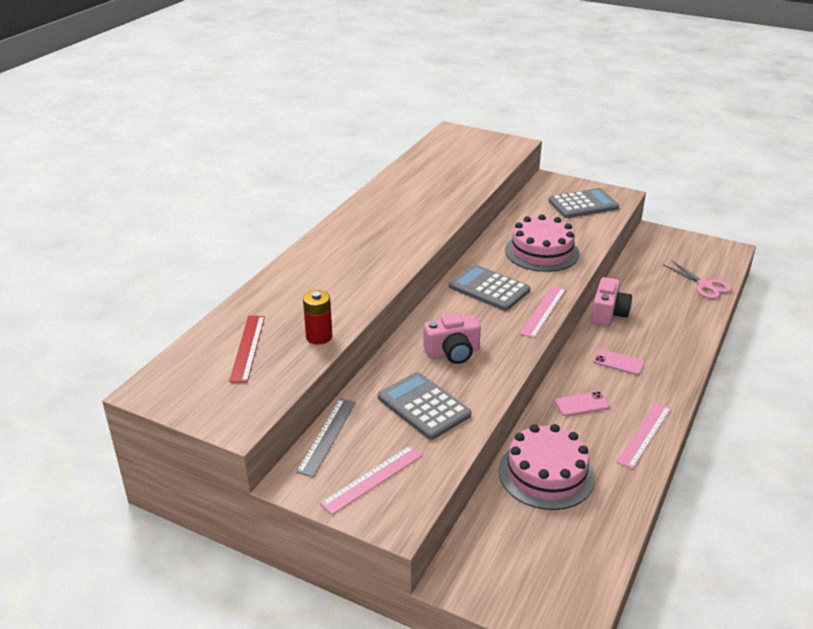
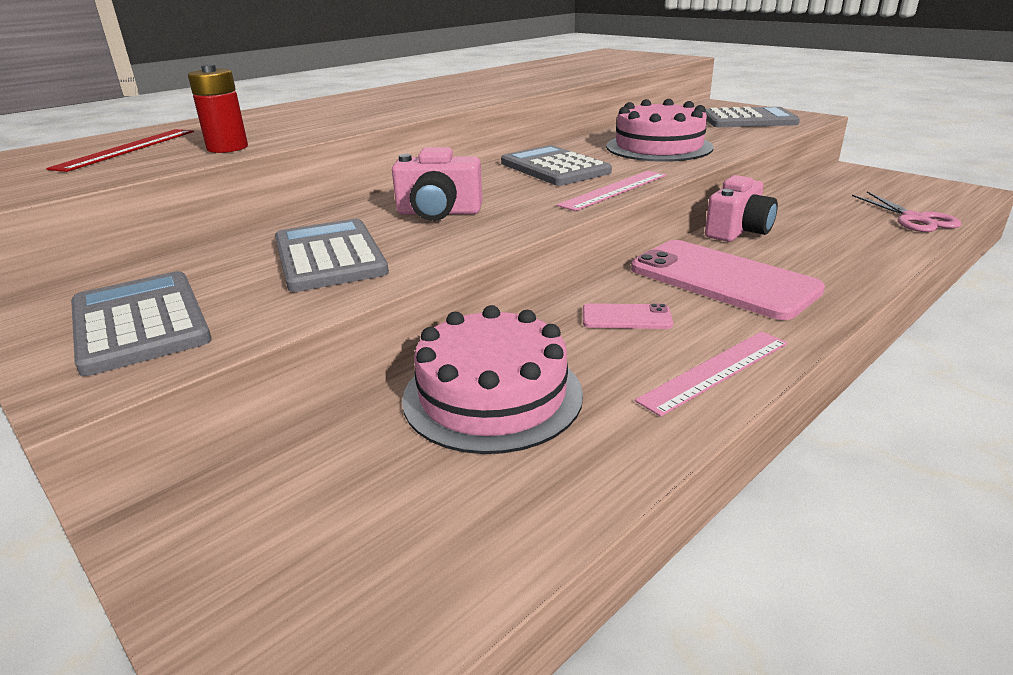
camera: 20 degrees right, 5 degrees down
grey ruler [296,399,356,477] -> none
pink ruler [320,445,423,515] -> grey calculator [71,271,212,376]
pink phone [593,349,645,375] -> pink phone [631,240,825,320], size x2.20

